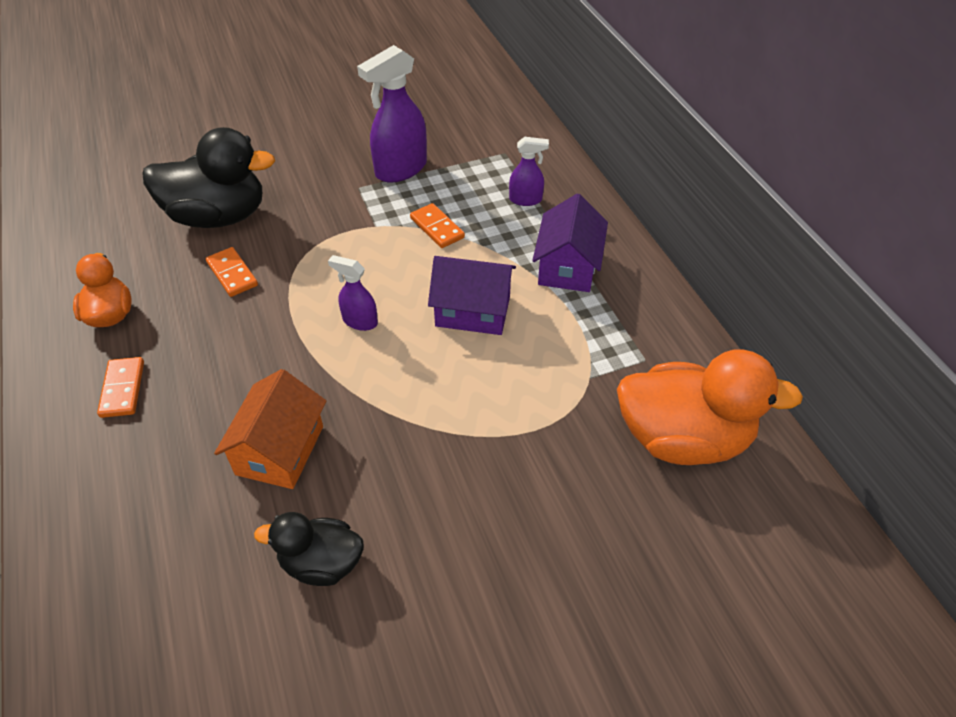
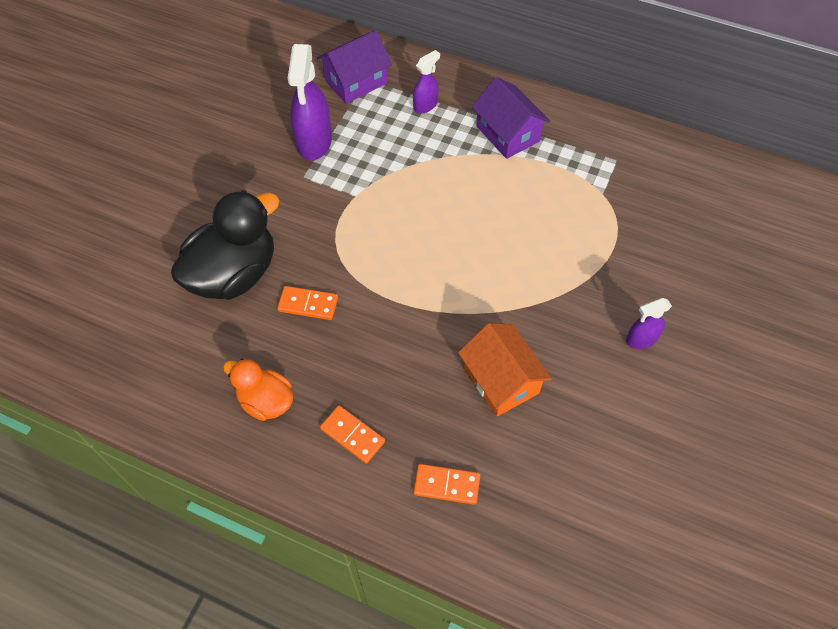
camera: 45 degrees left, 10 degrees up
black duck [254,512,364,586] -> none
purple spray bottle [328,255,378,331] -> purple spray bottle moved to [626,298,672,349]
orange domino [410,203,465,248] -> orange domino moved to [414,464,480,505]
purple house [428,256,516,335] -> purple house moved to [317,30,392,104]
orange duck [617,349,803,465] -> none

